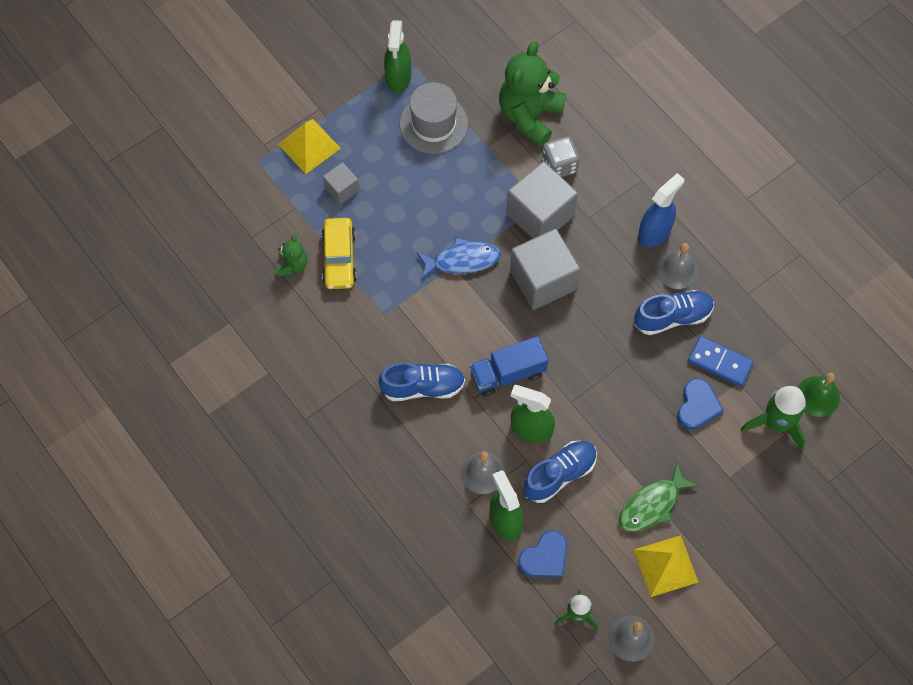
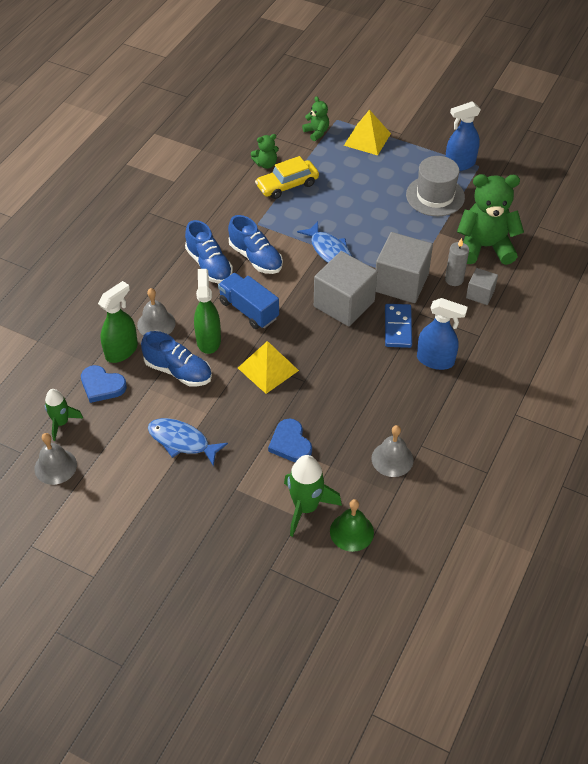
camera: 65 degrees right, 15 degrees down
grey cube [323,162,359,205] -> grey cube moved to [466,268,498,305]
green spray bottle [384,20,411,93] -> blue spray bottle [446,101,481,171]
grey dice [542,136,580,177] -> grey candle [445,238,469,286]
green fish [619,463,698,532] -> blue fish [148,418,228,466]
blue shoe [634,290,714,335] -> blue shoe moved to [228,215,283,274]
yellow pyramid [634,535,699,597] -> yellow pyramid moved to [238,341,299,394]
grey bell [657,243,698,289] -> grey bell moved to [372,425,413,477]
blue heart [677,378,724,430] -> blue heart turned 75 degrees clockwise [268,419,312,462]
blue domino [688,336,754,386] -> blue domino moved to [385,304,412,348]
none -> green teddy bear [302,96,329,141]

